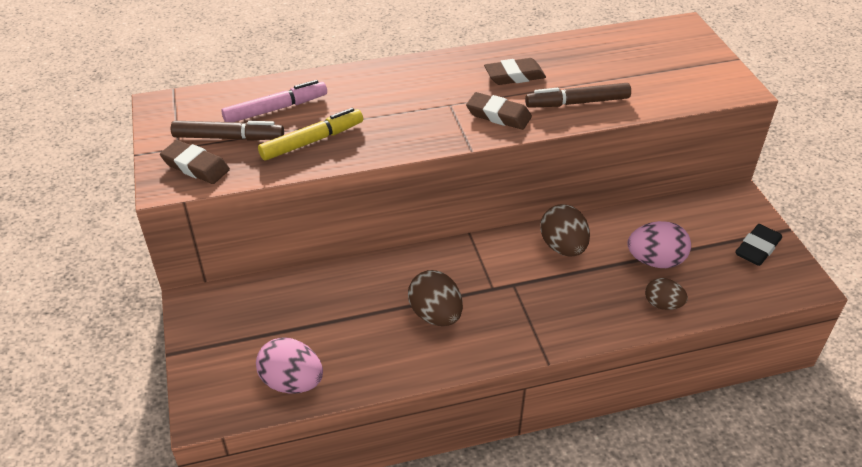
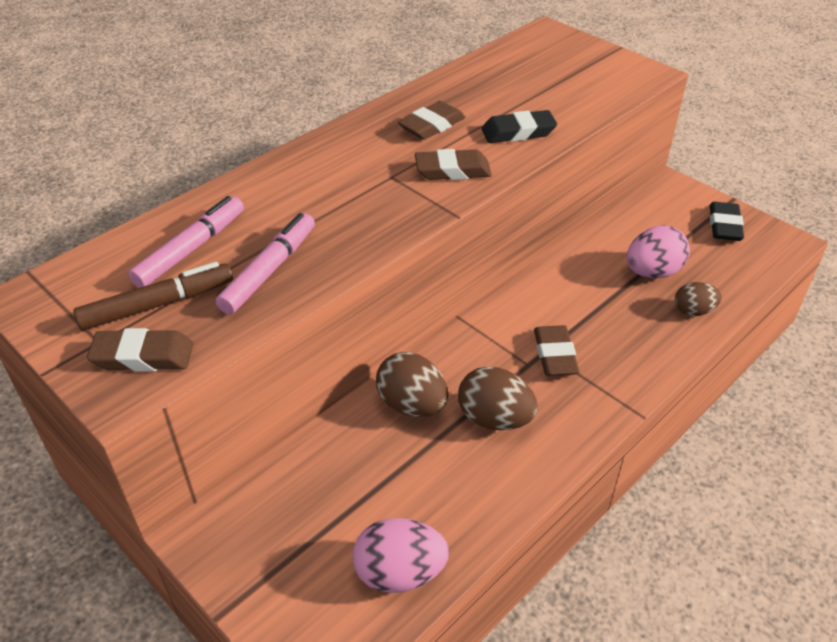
camera: 30 degrees left, 0 degrees up
yellow marker [258,108,363,160] -> pink marker [216,213,315,315]
brown marker [525,83,631,108] -> black eraser [482,110,557,143]
brown egg [540,204,590,257] -> brown egg moved to [376,352,448,417]
none -> brown eraser [534,325,579,376]

